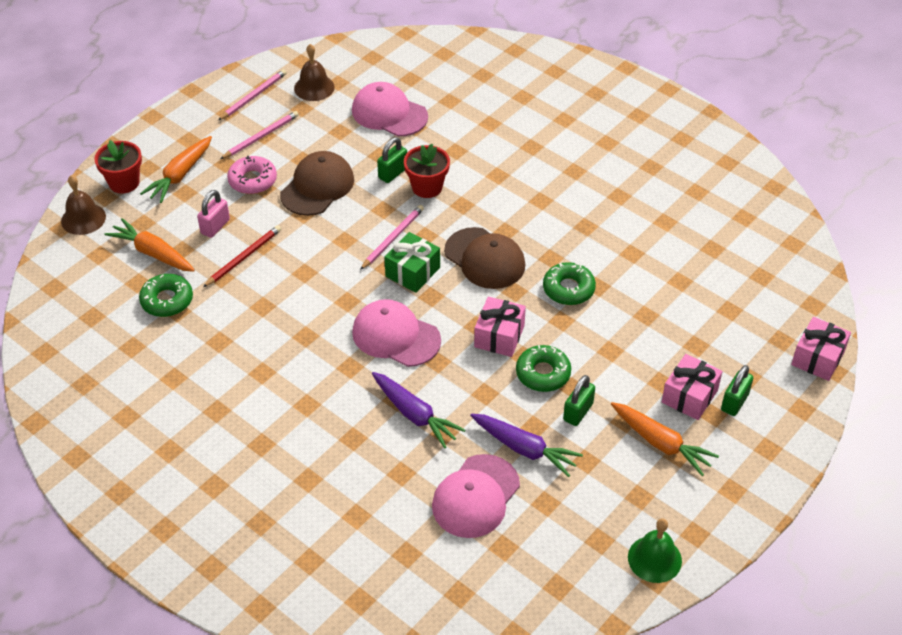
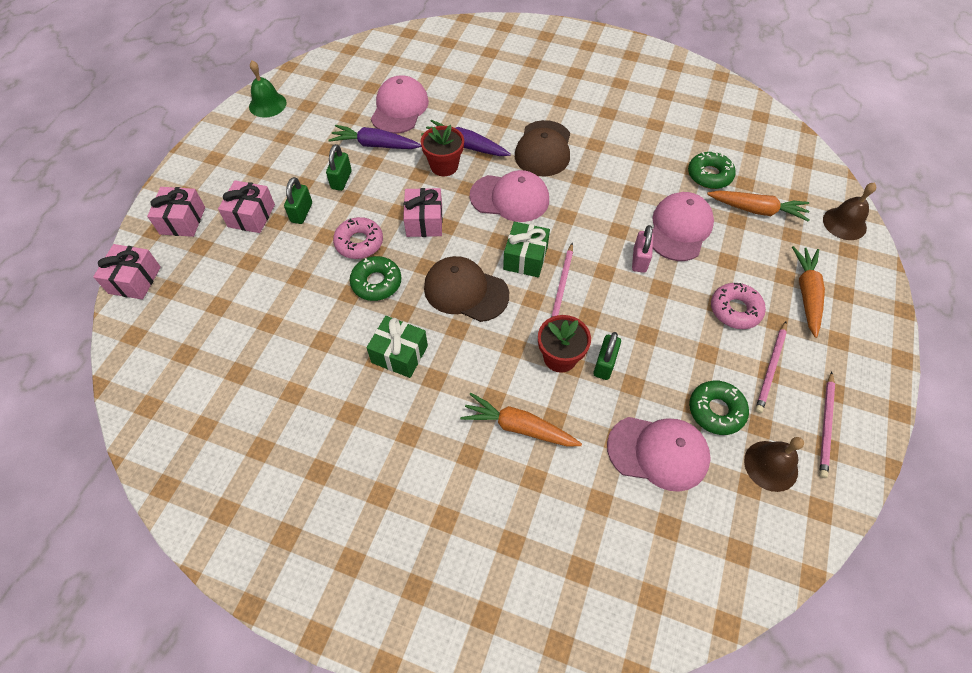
camera: 160 degrees right, 10 degrees up
red flower pot [94,140,142,194] -> red flower pot moved to [421,125,464,176]
pink padlock [197,190,230,238] -> pink padlock moved to [632,225,654,273]
red pencil [203,225,281,287] -> pink cap [652,192,714,261]
brown cap [280,151,354,216] -> brown cap moved to [515,120,570,176]
green donut [516,345,571,392] -> green donut moved to [689,381,749,435]
orange carrot [611,402,719,476] -> orange carrot moved to [460,393,582,447]
green padlock [721,365,753,416] -> green padlock moved to [284,177,312,224]
none -> pink gift [147,187,205,237]
none -> pink donut [333,217,383,259]
none -> green gift [366,316,428,378]

